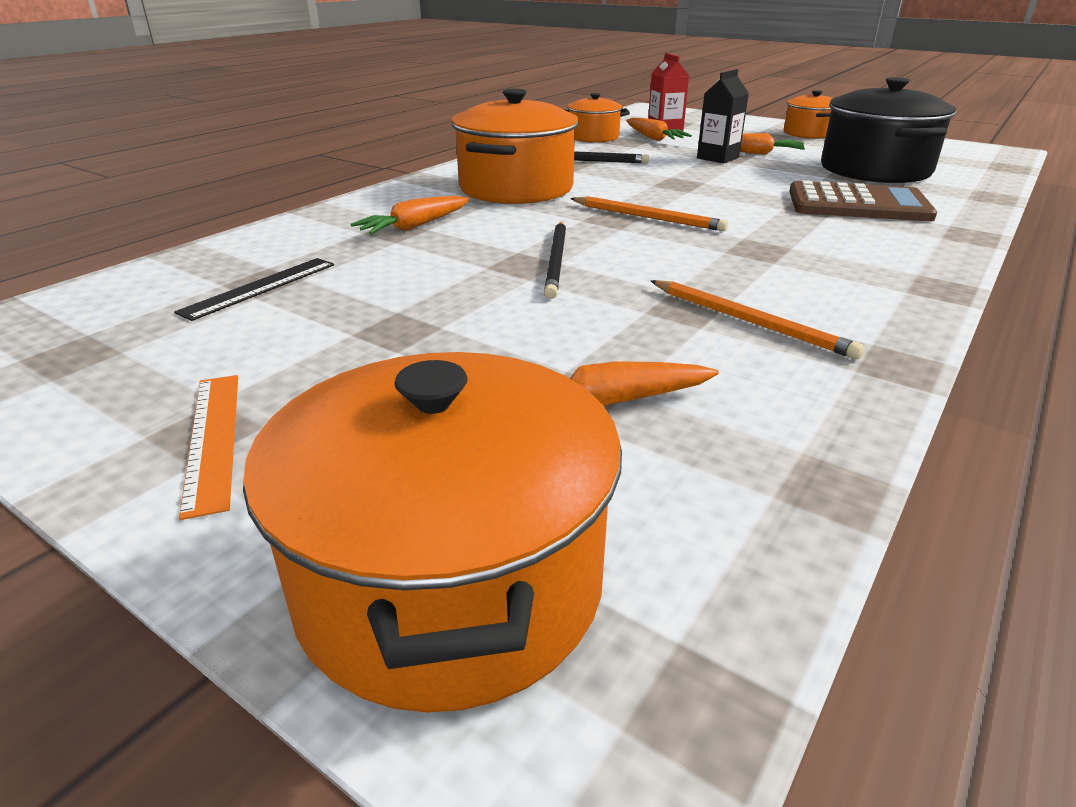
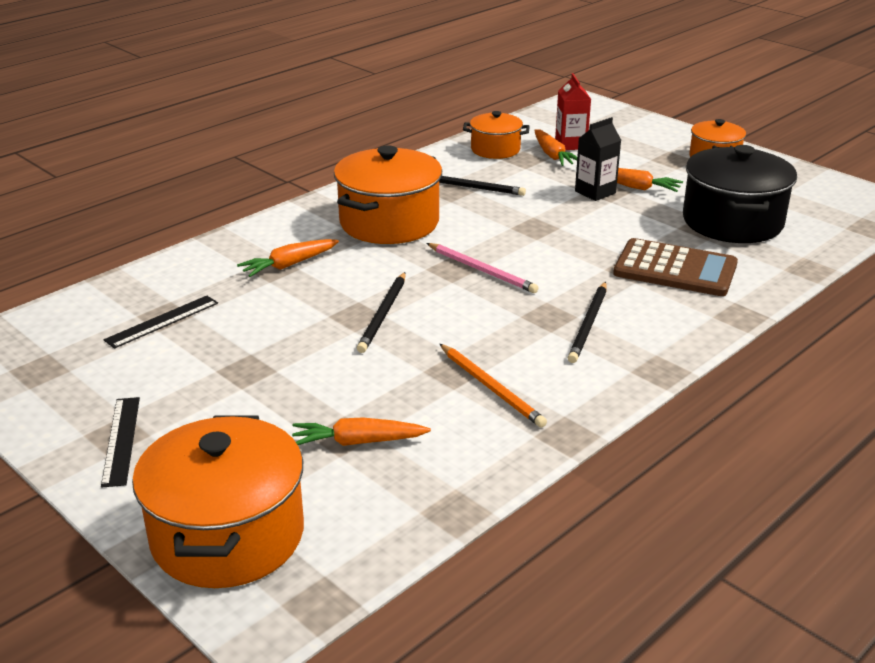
camera: 10 degrees right, 0 degrees up
orange ruler [179,375,238,520] -> black ruler [101,397,140,488]
orange pencil [570,196,728,231] -> pink pencil [426,243,538,293]
none -> black pencil [568,282,606,363]

